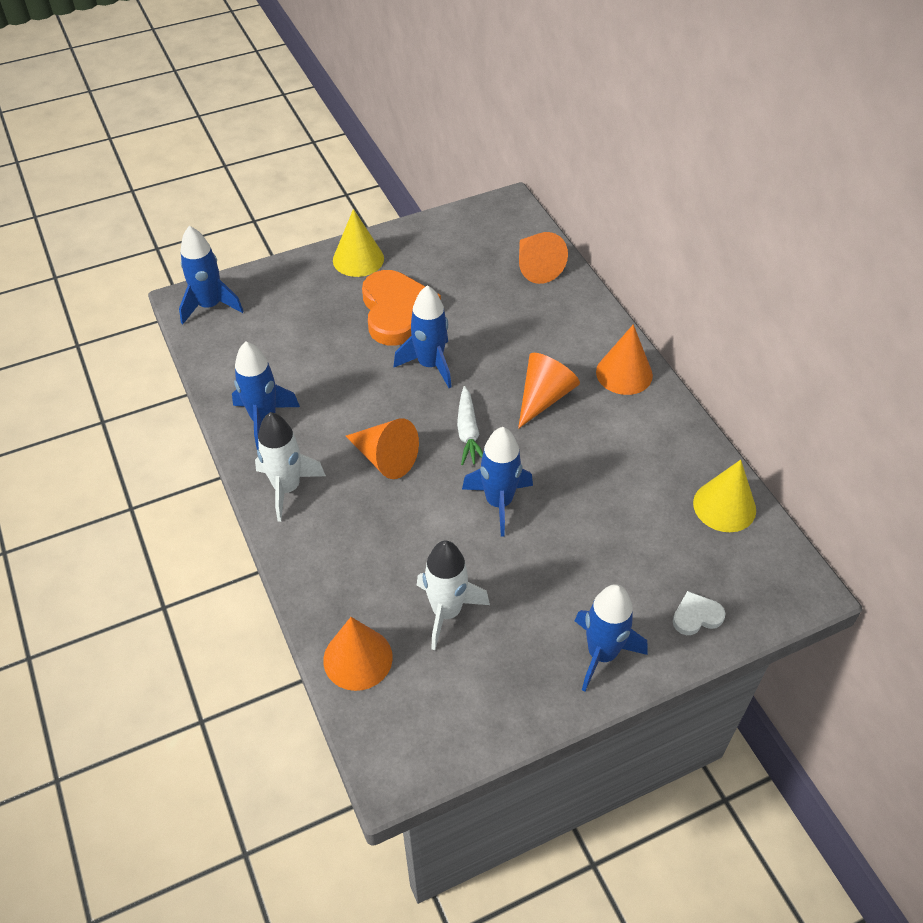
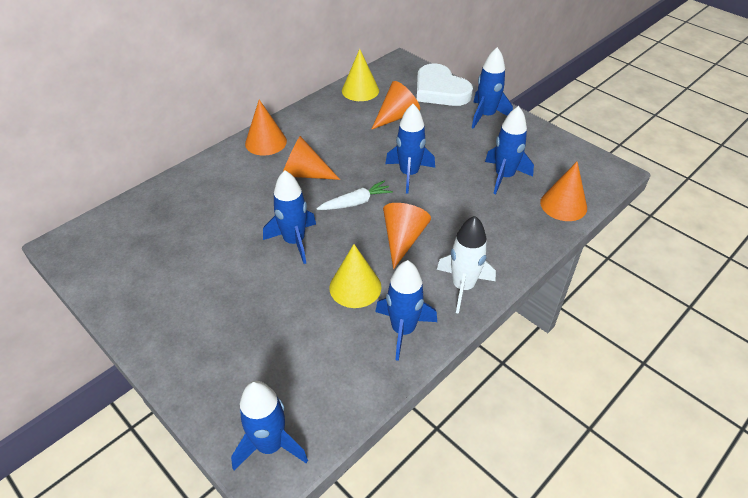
camera: 110 degrees left, 5 degrees down
yellow cone [333,209,384,277] -> yellow cone moved to [329,244,381,308]
orange heart [362,270,441,345] -> none
white rocket [417,541,490,650] -> blue rocket [485,106,534,194]
orange cone [519,232,568,284] -> orange cone moved to [371,81,420,130]
white heart [673,591,726,635] -> white heart [416,63,473,106], size x2.20

